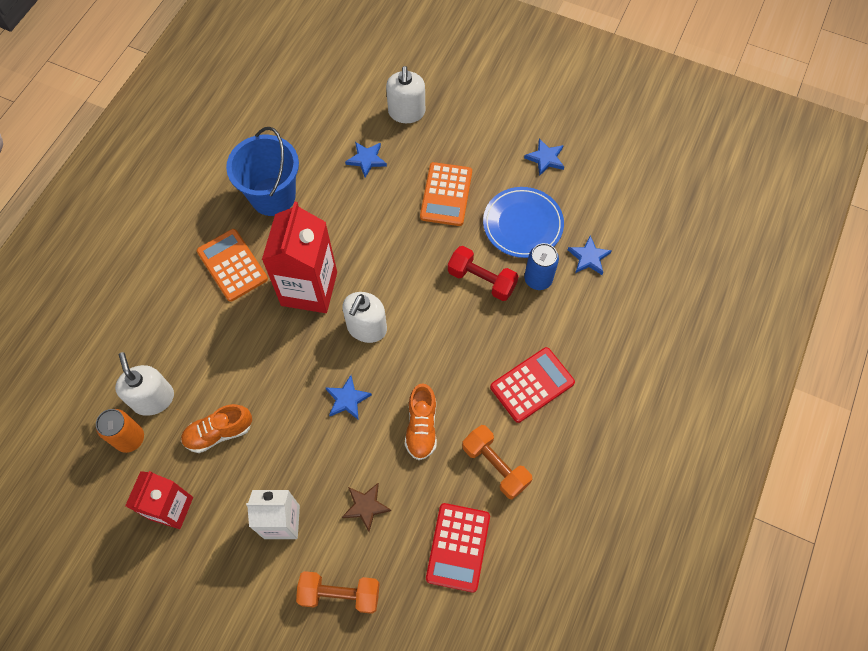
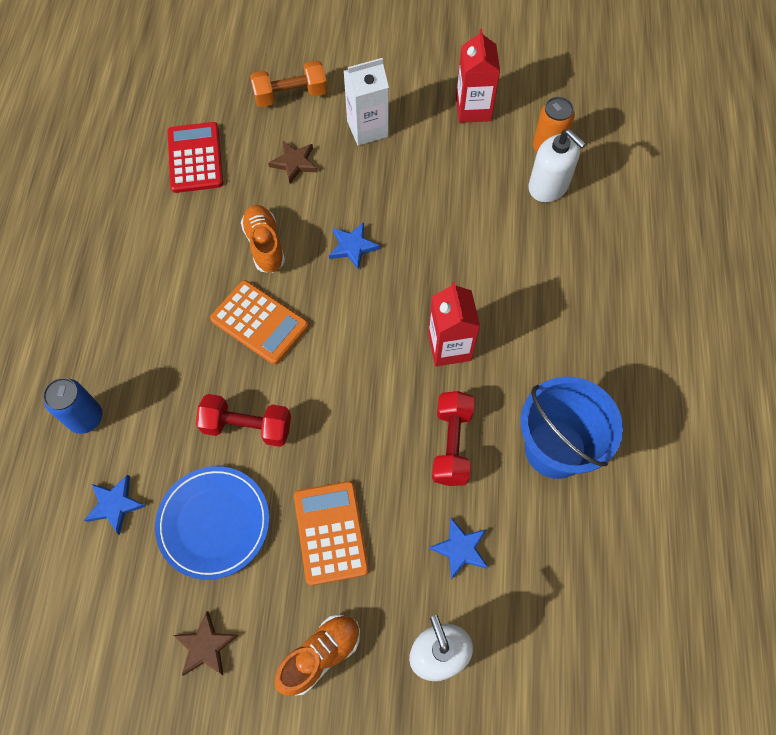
camera: 160 degrees right, 0 degrees up
orange shoe [181,404,252,453] -> orange shoe moved to [275,615,360,696]
orange calculator [197,229,268,302] -> orange calculator moved to [210,280,309,365]
red carton [262,201,337,313] -> red carton [428,281,480,367], size x0.64
white soap dispenser [342,292,387,343] -> none
orange dumbbell [462,425,532,499] -> none
red calculator [490,347,575,423] -> none
blue star [524,138,564,176] -> brown star [173,611,238,676]
blue can [524,243,559,290] -> blue can moved to [43,378,103,434]
none -> red dumbbell [432,391,475,486]

